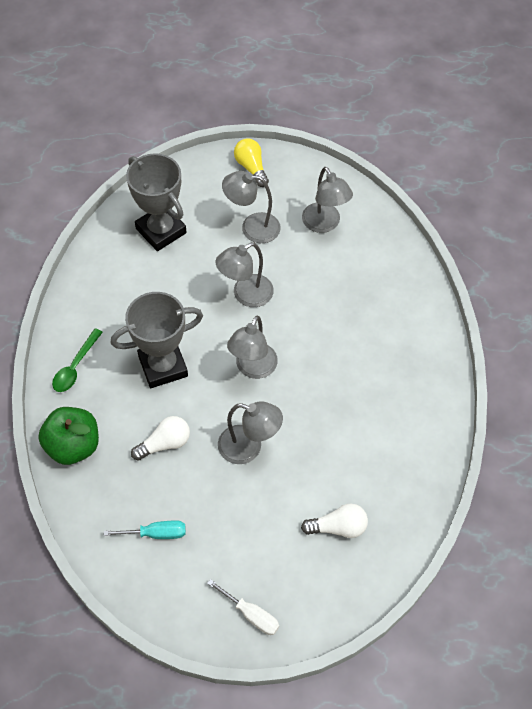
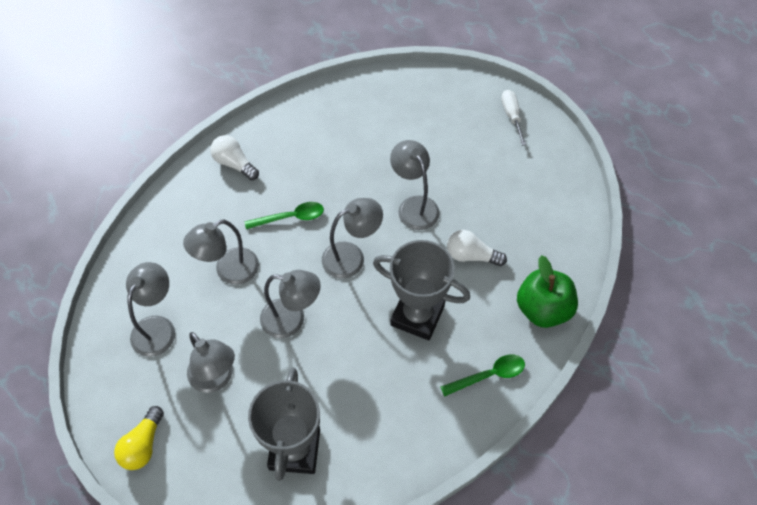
camera: 135 degrees left, 0 degrees up
turquoise screwdriver [104,521,186,539] -> none
white light bulb [301,504,368,538] -> white light bulb moved to [210,135,259,180]
none -> grey lamp [183,220,259,285]
none -> green spoon [245,202,324,229]

